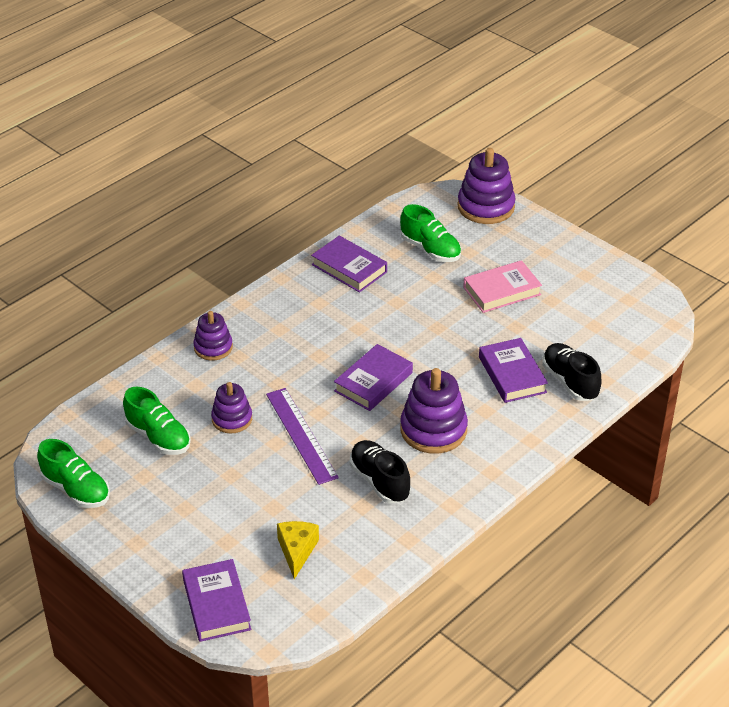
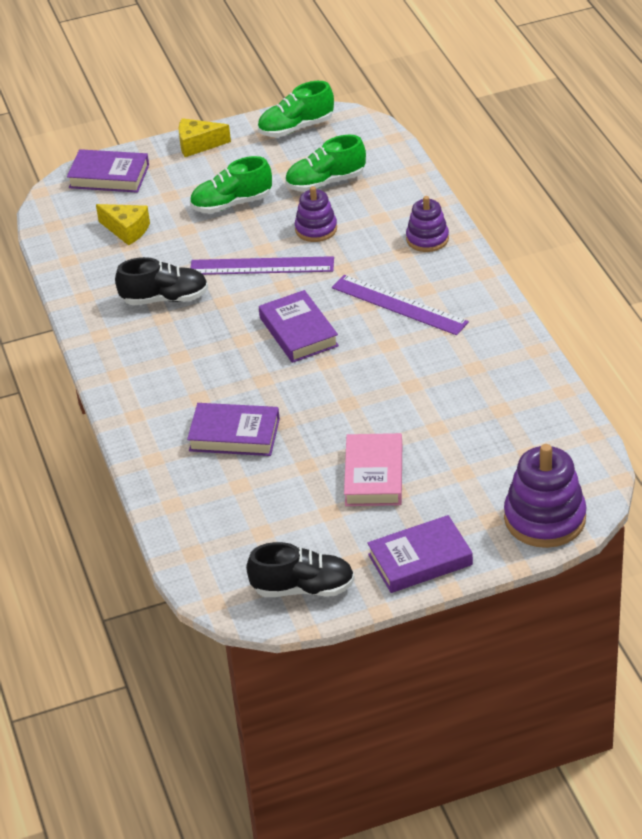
camera: 120 degrees right, 0 degrees up
purple book [311,236,387,293] -> purple book moved to [367,515,473,593]
green shoe [400,204,461,262] -> green shoe moved to [190,156,272,214]
purple stacking toy [400,368,468,454] -> none
black shoe [542,343,601,401] -> black shoe moved to [246,542,355,597]
none -> yellow cheese [179,118,231,157]
none -> purple ruler [332,275,469,335]

